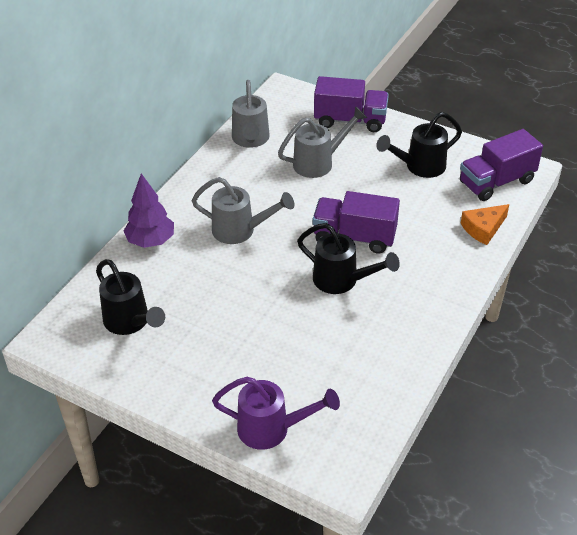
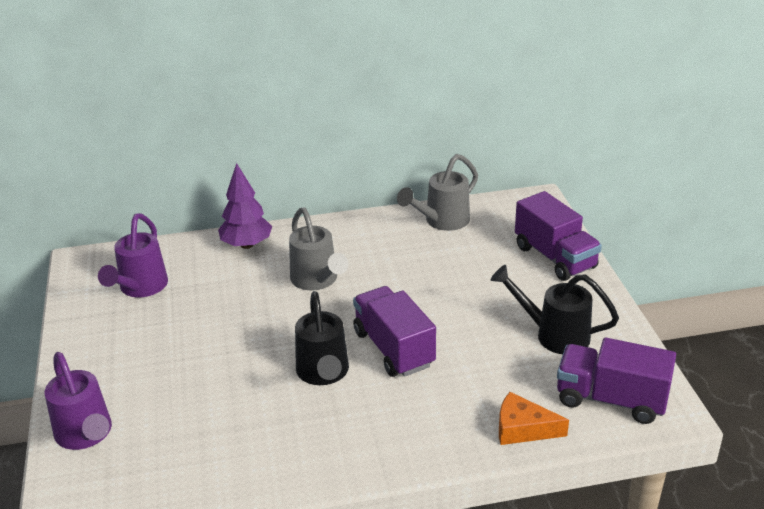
camera: 50 degrees right, 10 degrees down
black watering can [96,259,165,335] -> purple watering can [98,213,168,297]
grey watering can [278,106,367,178] -> none

